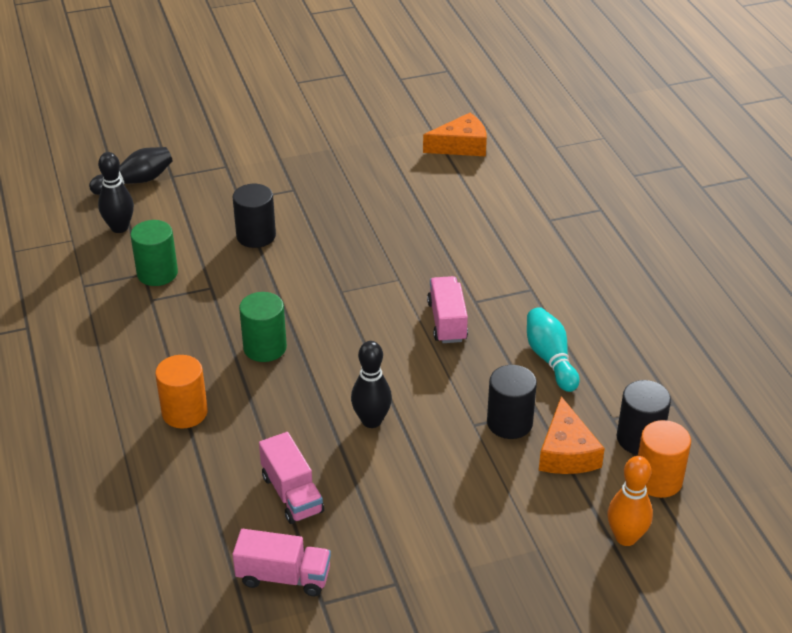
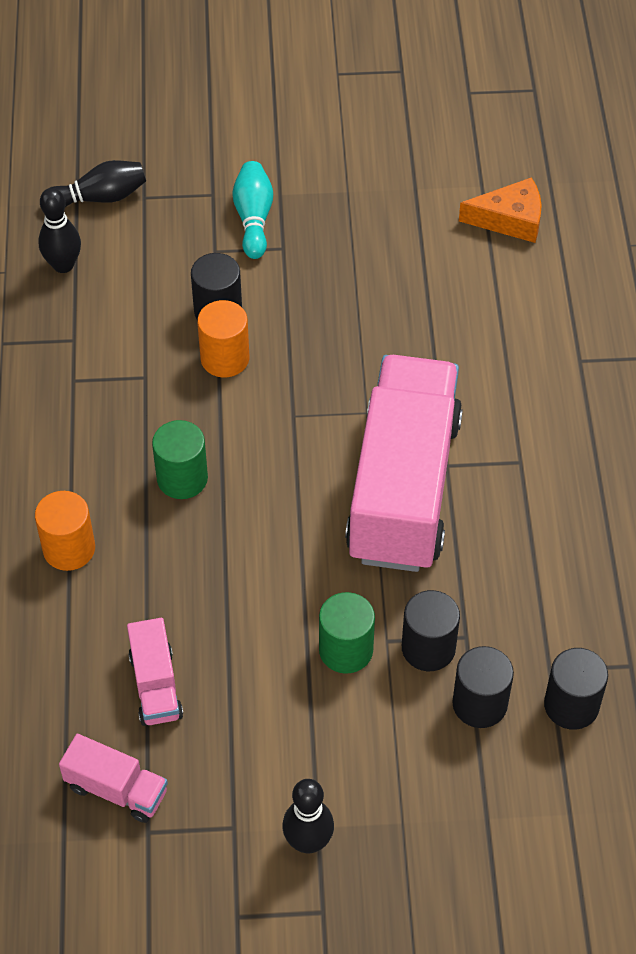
camera: 15 degrees right, 15 degrees up
green cylinder [130,220,178,286] -> green cylinder moved to [319,592,375,674]
black bowling pin [351,341,392,428] -> black bowling pin moved to [282,779,334,854]
pink truck [427,276,468,343] -> pink truck [345,355,463,572], size x2.34
turquoise bowling pin [527,307,580,392] -> turquoise bowling pin moved to [232,161,273,259]
orange cheese [539,396,605,474] -> black cylinder [452,646,514,728]
orange bowling pin [608,456,653,546] -> none
orange cylinder [638,420,691,498] -> orange cylinder moved to [197,300,249,378]

